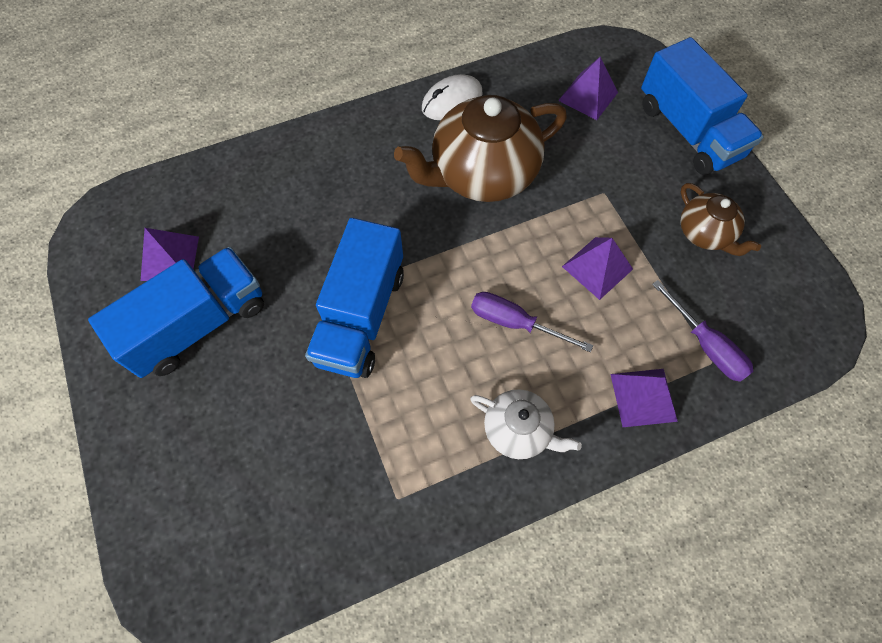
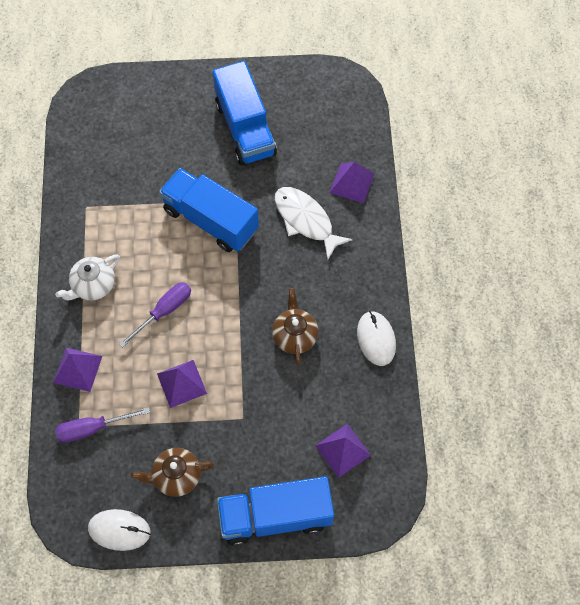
camera: 110 degrees right, 0 degrees up
purple pyramid [141,228,199,281] -> purple pyramid moved to [330,162,374,203]
brown teapot [394,95,567,202] -> brown teapot [272,288,318,365], size x0.53
none -> white mouse [88,509,150,551]
none -> white fish [275,187,353,260]

